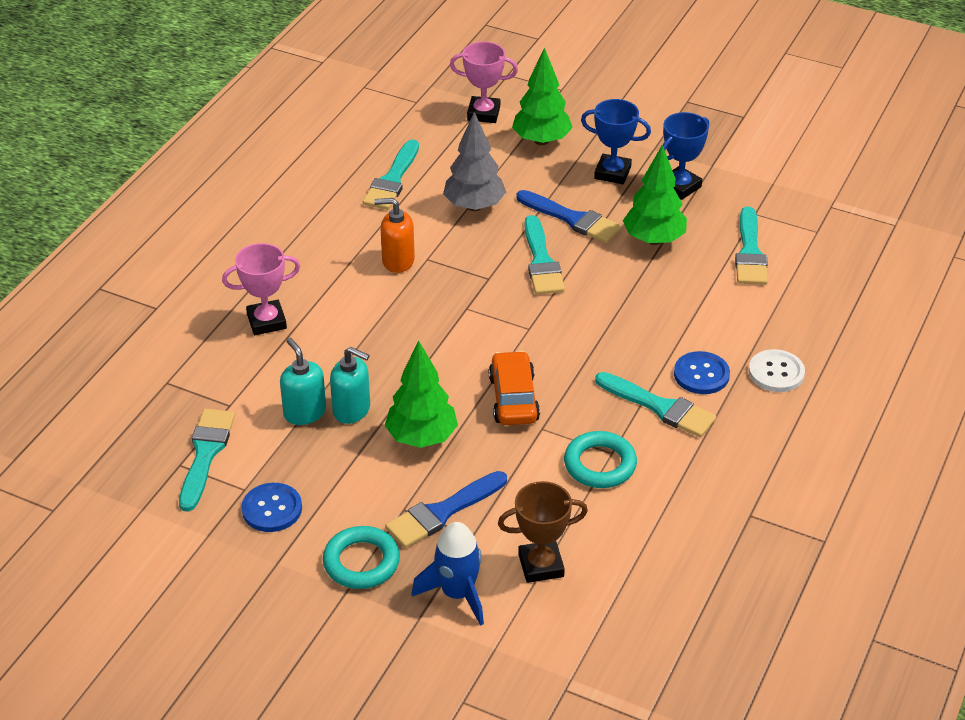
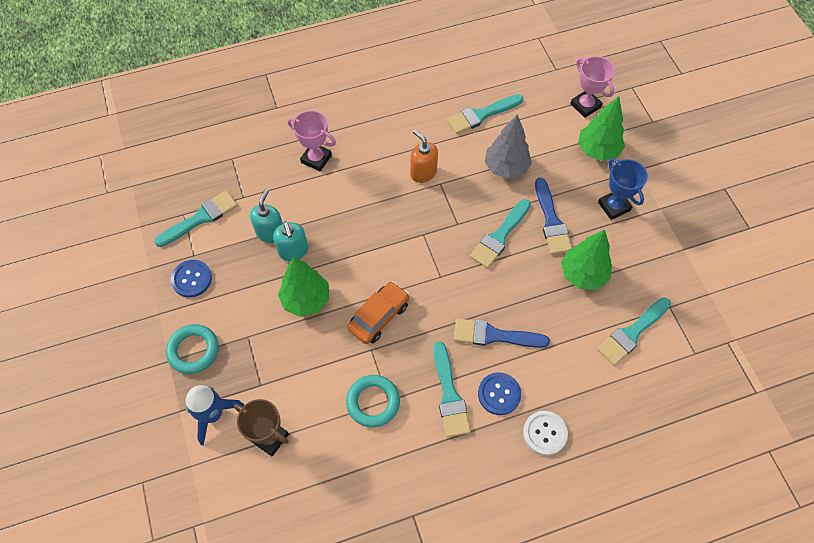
camera: 45 degrees right, 20 degrees up
blue brush [385,471,507,548] -> blue brush moved to [454,318,550,348]
blue trophy [663,112,709,200] -> none

